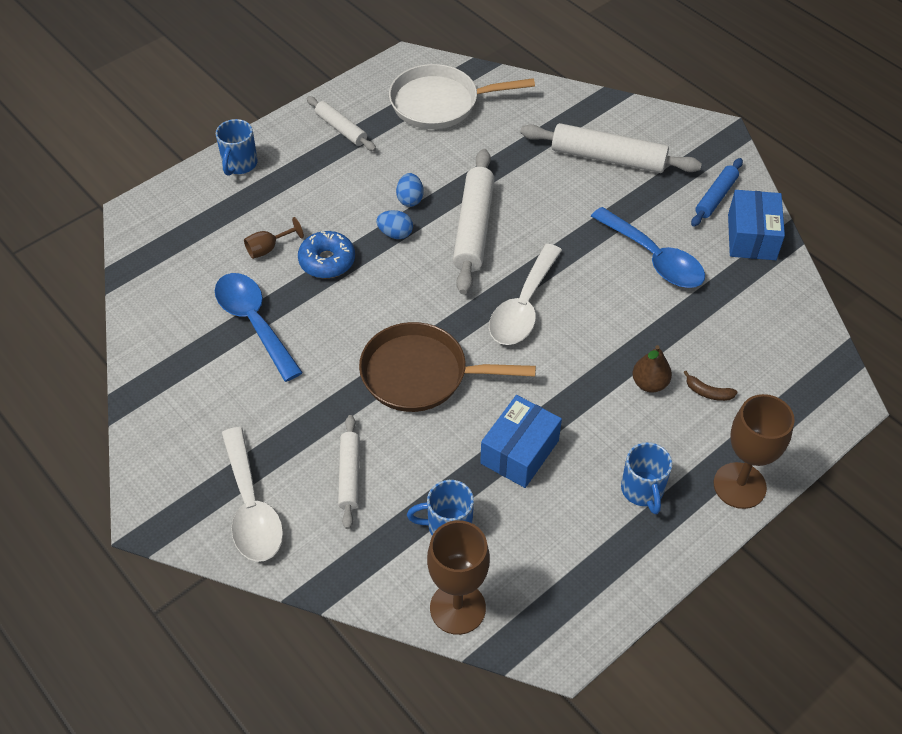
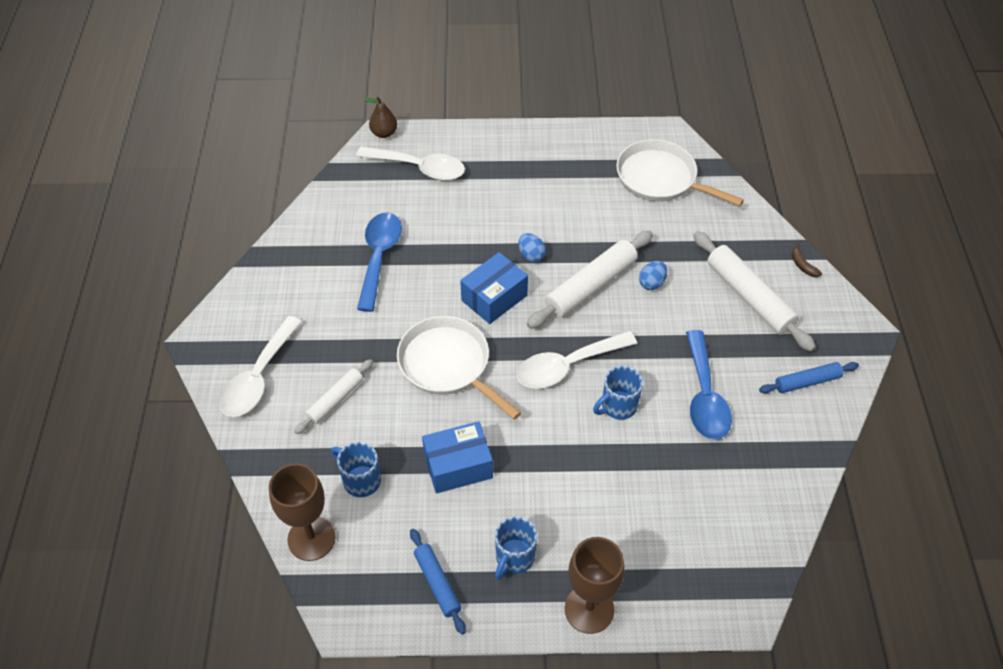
camera: 40 degrees right, 0 degrees up
blue mug [216,119,258,176] -> blue mug moved to [593,366,643,420]
brown goblet [244,217,304,259] -> none
blue donut [298,231,355,278] -> none
white rolling pin [306,96,376,151] -> none
brown pan [359,322,536,412] -> white pan [397,316,522,420]
blue egg [396,173,423,207] -> blue egg moved to [639,261,667,290]
brown pear [632,345,672,393] -> brown pear moved to [365,96,397,138]
brown banana [683,371,738,401] -> brown banana moved to [792,243,822,277]
blue box [728,190,785,260] -> blue box moved to [460,252,528,324]
none -> white spoon [356,146,465,181]
none -> blue rolling pin [410,529,466,634]

